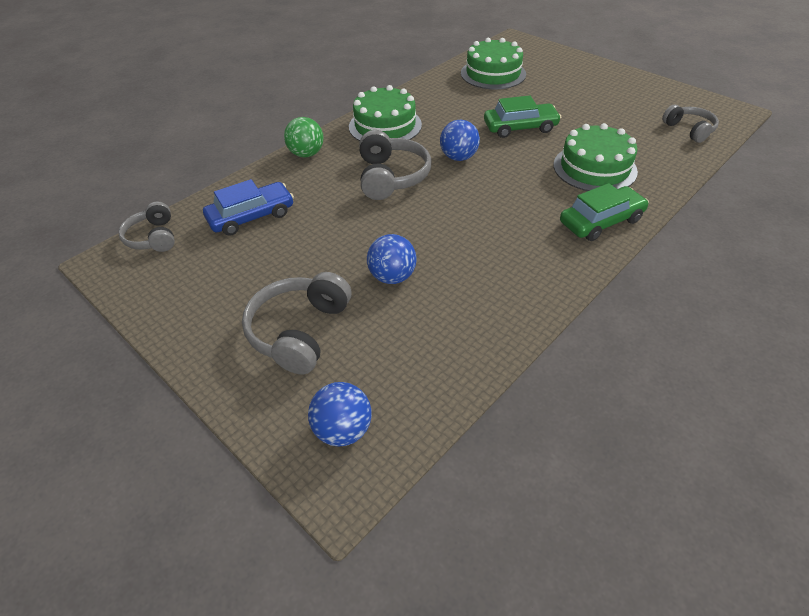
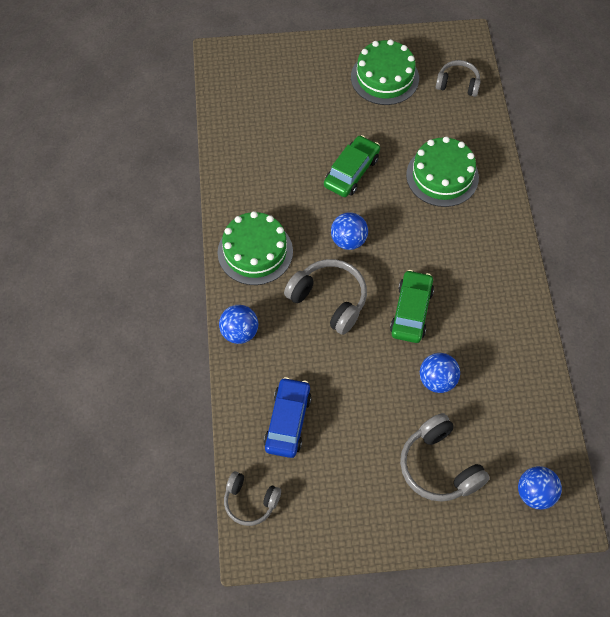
camera: 50 degrees left, 15 degrees up
green ball [284,117,323,158] -> blue ball [219,305,258,344]
green cake [461,38,526,90] -> green cake moved to [351,39,419,105]
green car [560,183,649,241] -> green car moved to [390,270,434,343]

